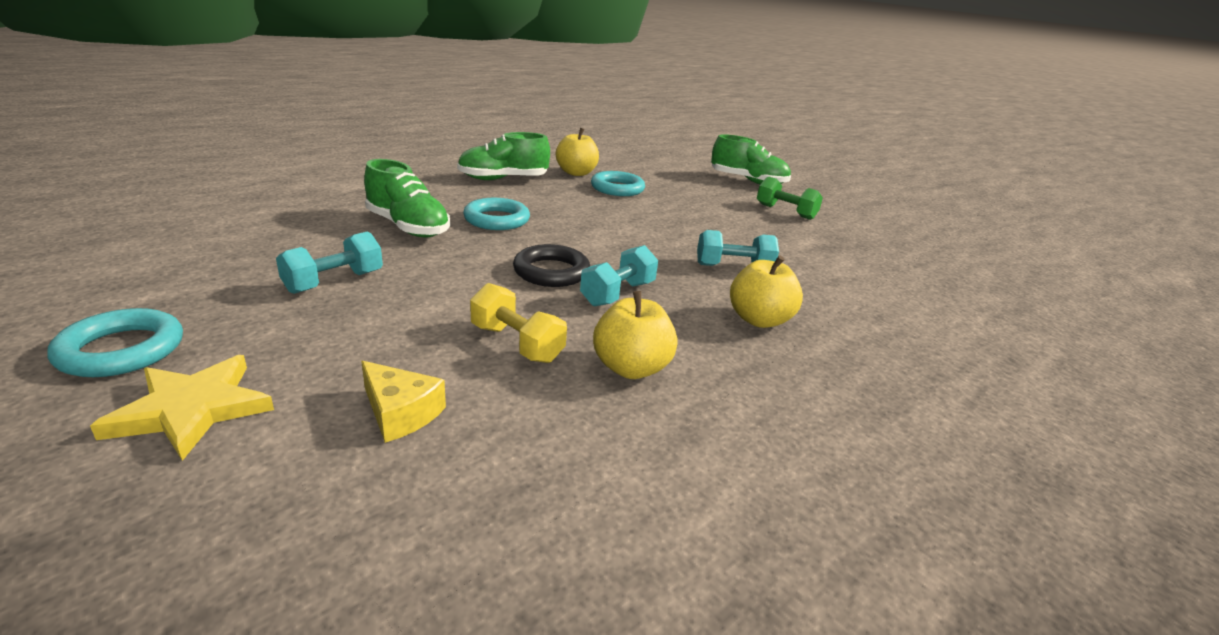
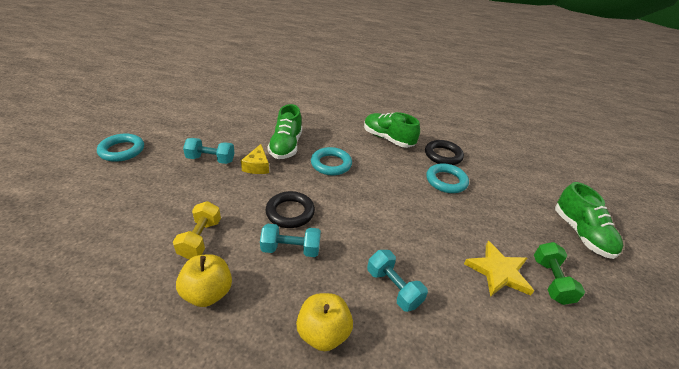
camera: 55 degrees right, 10 degrees up
yellow star [90,355,274,461] -> yellow star moved to [464,241,534,297]
yellow cheese [361,361,446,443] -> yellow cheese moved to [241,144,269,174]
yellow apple [556,128,599,176] -> black ring [425,140,464,165]

